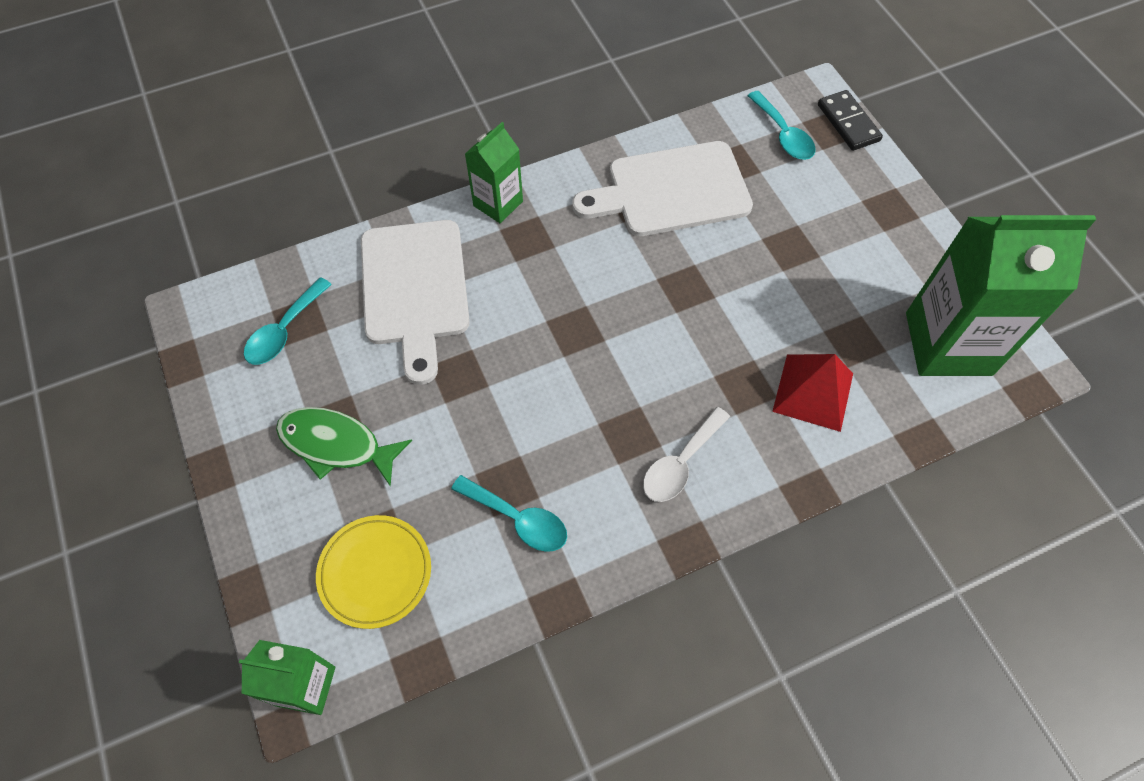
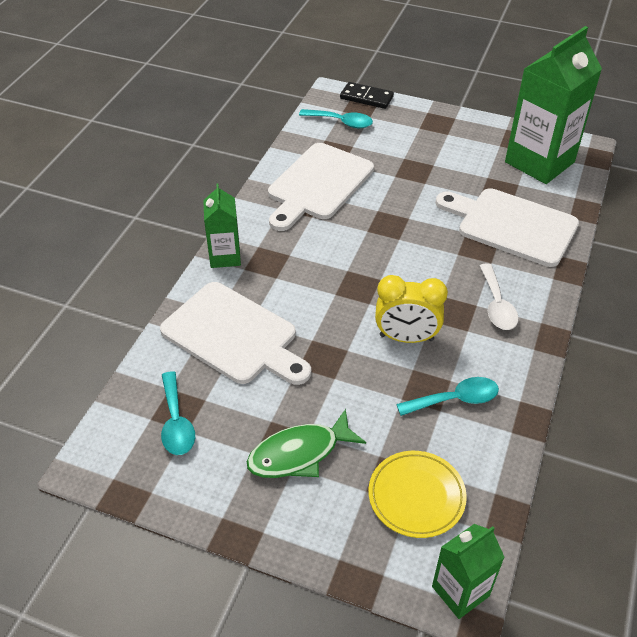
camera: 45 degrees left, 15 degrees down
red pyramid [772,354,853,432] -> white cutting board [435,188,579,267]
none -> yellow clock [375,275,448,343]

